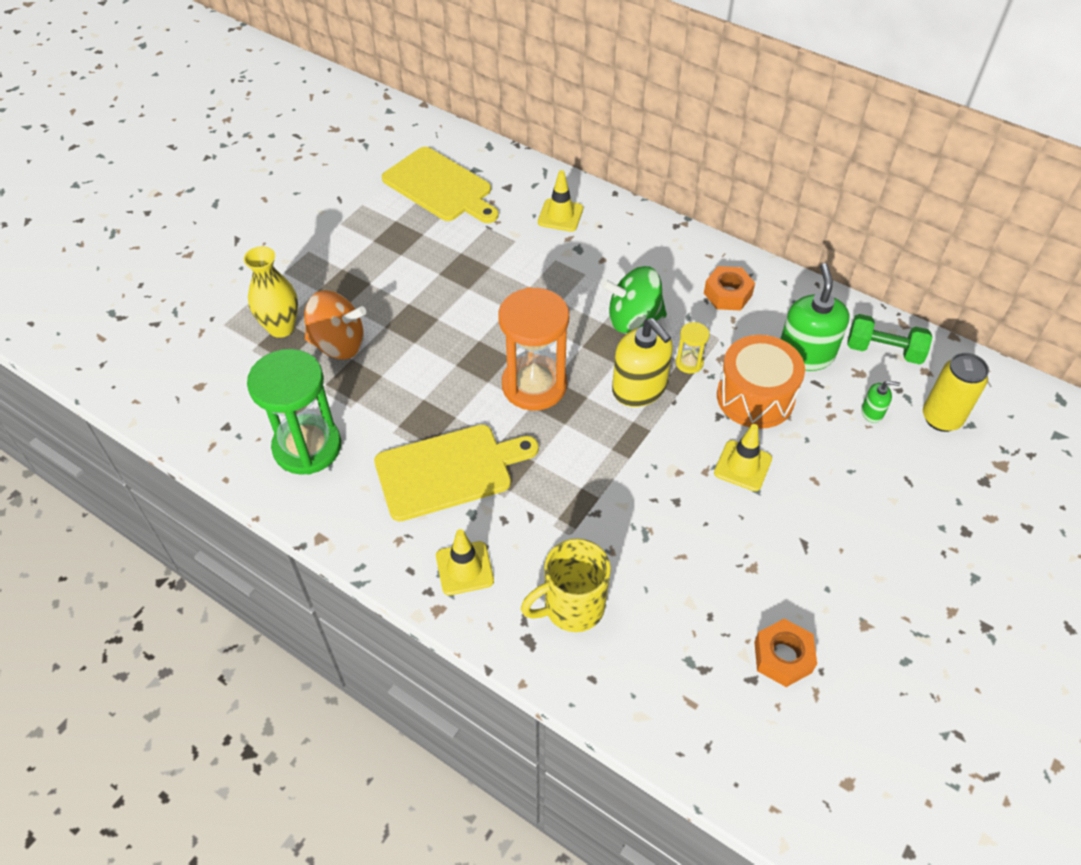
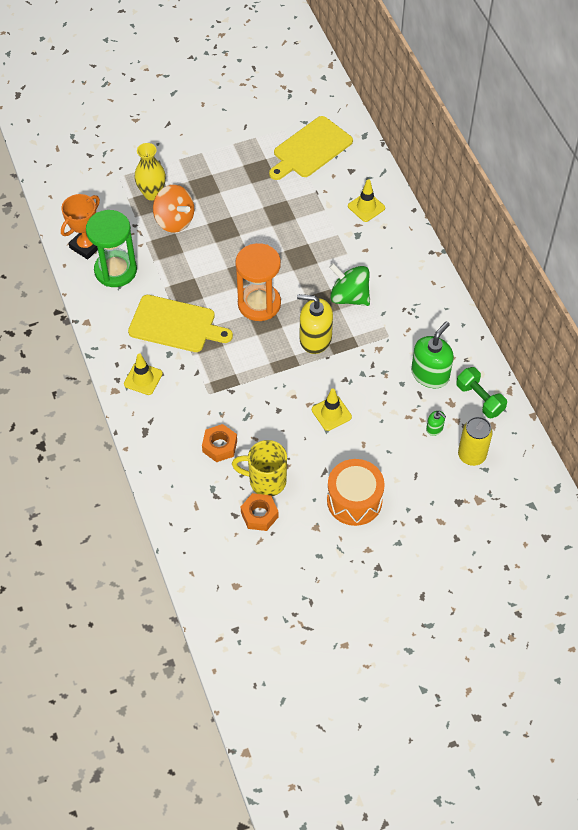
camera: 35 degrees right, 5 degrees up
yellow cutting board [382,147,499,223] -> yellow cutting board turned 60 degrees clockwise [269,116,353,180]
yellow mug [521,539,611,632] -> yellow mug moved to [232,440,287,496]
yellow soap dispenser [612,318,673,407] -> yellow soap dispenser turned 105 degrees clockwise [297,294,333,354]
yellow hourglass [676,322,710,373] -> none
orange nut [704,266,755,311] -> orange nut moved to [202,424,237,462]
orange drum [717,335,805,429] -> orange drum moved to [327,459,385,526]
none -> orange trophy [61,194,100,259]

